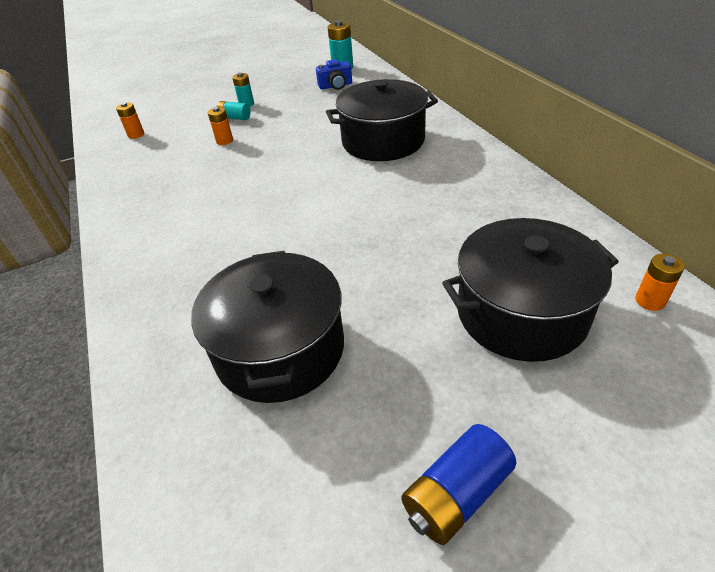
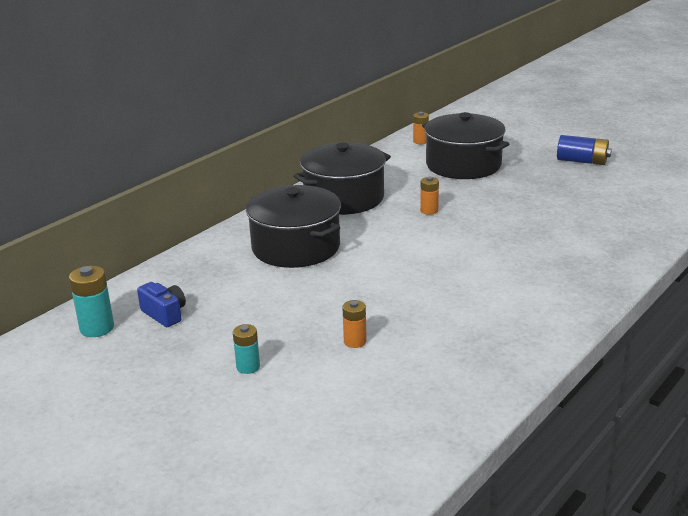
camera: 120 degrees left, 15 degrees down
orange battery [116,102,144,139] -> orange battery moved to [420,177,439,215]
black pot [191,251,344,403] -> black pot moved to [293,143,391,215]
turquoise battery [216,101,251,120] -> none

